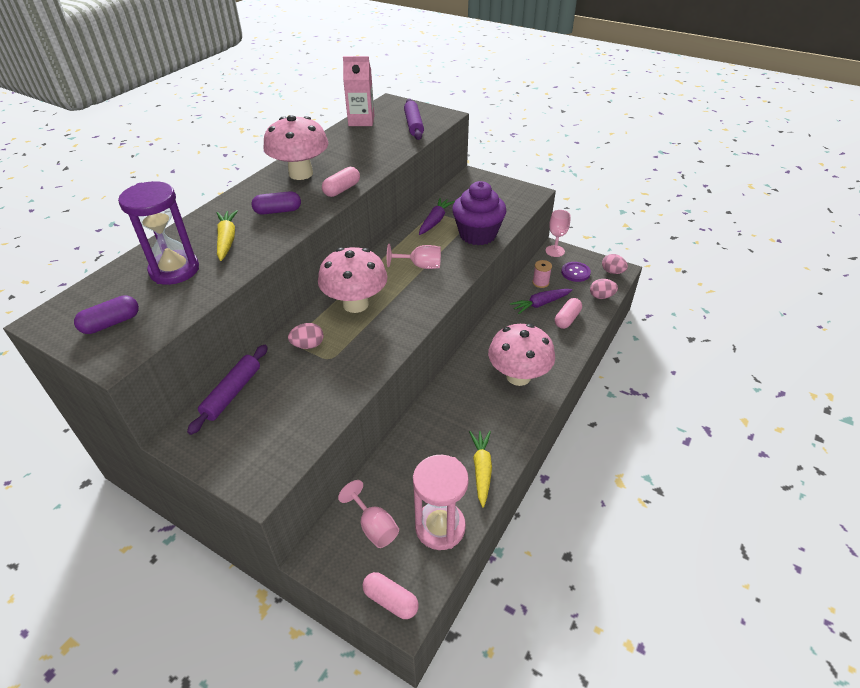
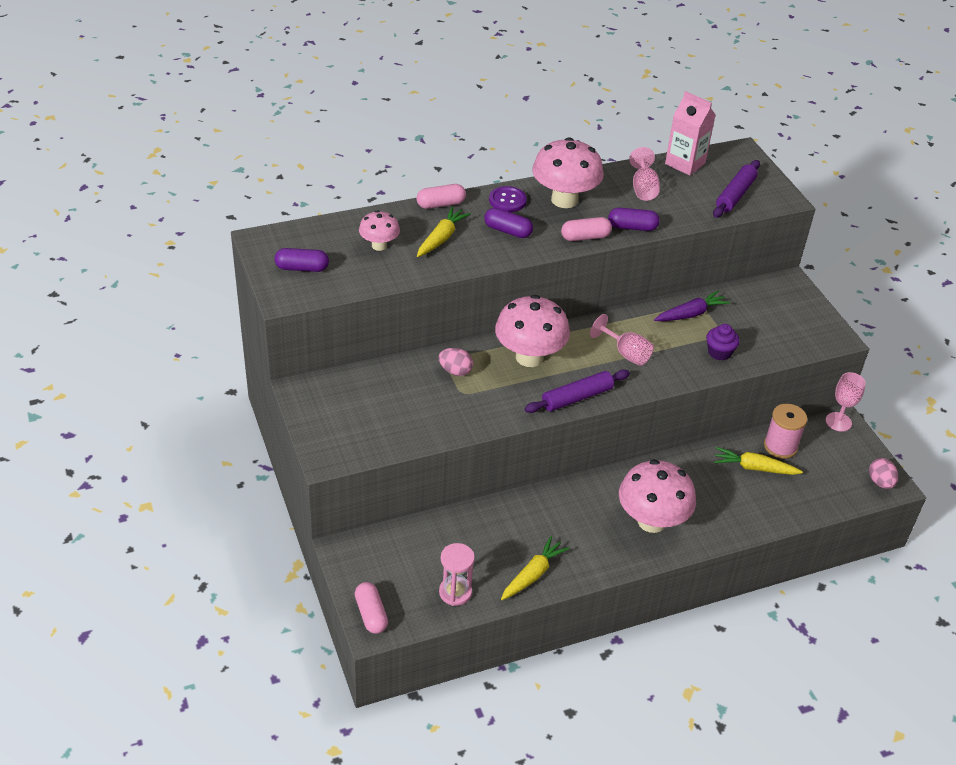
camera: 35 degrees right, 0 degrees up
purple hourglass [118,181,199,285] -> pink mushroom [359,210,400,251]
purple rolling pin [187,345,268,435] -> purple rolling pin moved to [525,370,630,413]
pink goblet [338,480,399,548] -> pink goblet moved to [629,147,660,201]
pink hourglass [413,455,469,550] -> pink hourglass [439,543,475,606], size x0.65
purple cupcake [452,181,506,245] -> purple cupcake [706,324,740,360], size x0.51
purple carrot [510,289,572,314] -> yellow carrot [714,447,803,475]
pink spool [532,260,552,288] -> pink spool [764,404,807,459], size x1.54
pink capsule [555,298,582,329] -> pink capsule moved to [416,184,466,209]
purple button [561,262,591,282] -> purple button moved to [489,186,527,212]
pink egg [590,279,618,299] -> none
none -> purple capsule [608,208,660,231]

